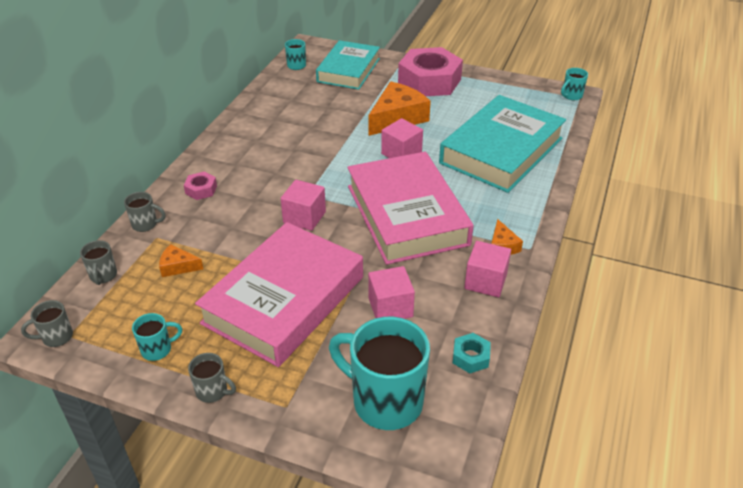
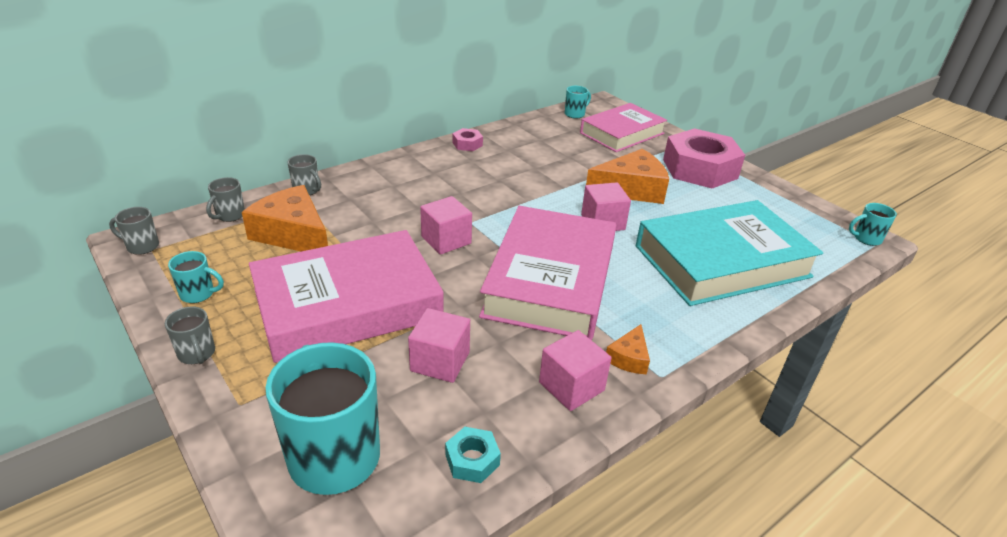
camera: 30 degrees right, 5 degrees down
orange cheese [159,244,203,277] -> orange cheese [242,185,328,251], size x2.04
pink nut [184,172,217,200] -> pink nut moved to [453,128,483,151]
turquoise book [316,40,380,90] -> pink book [580,103,667,152]

